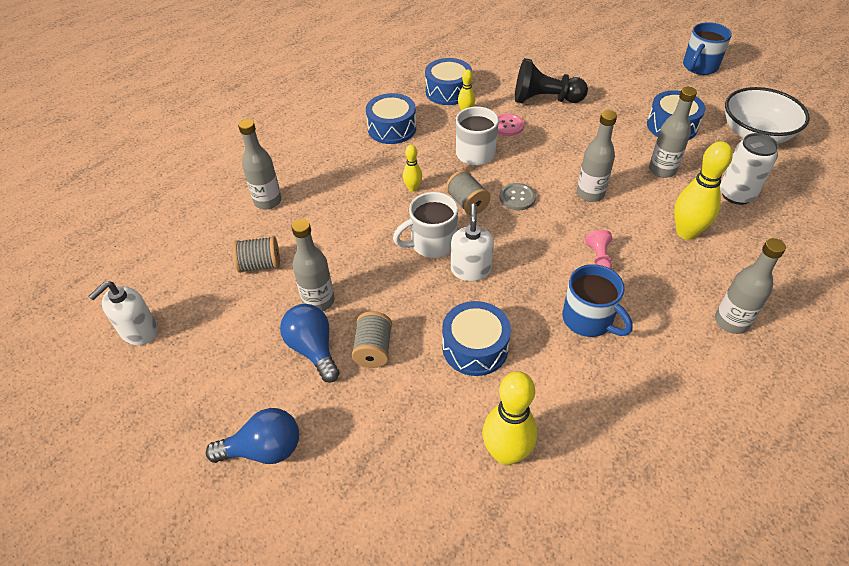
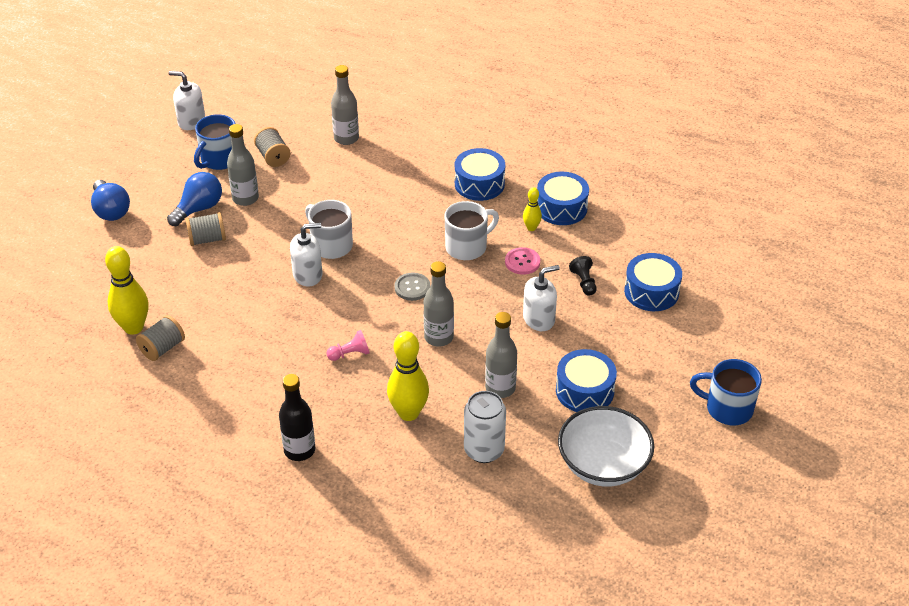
camera: 70 degrees right, 5 degrees down
yellow bowling pin [403,145,422,192] -> none
blue drum [442,301,511,376] -> blue drum moved to [624,253,682,311]
grey spool [446,170,490,215] -> grey spool moved to [136,315,185,361]
black pawn [515,58,588,103] -> black pawn [569,256,597,296], size x0.49
blue mug [562,264,633,337] -> blue mug moved to [194,114,236,170]
grey bottle [715,238,786,334] -> black bottle [279,374,315,461]
none -> white soap dispenser [523,265,560,331]

